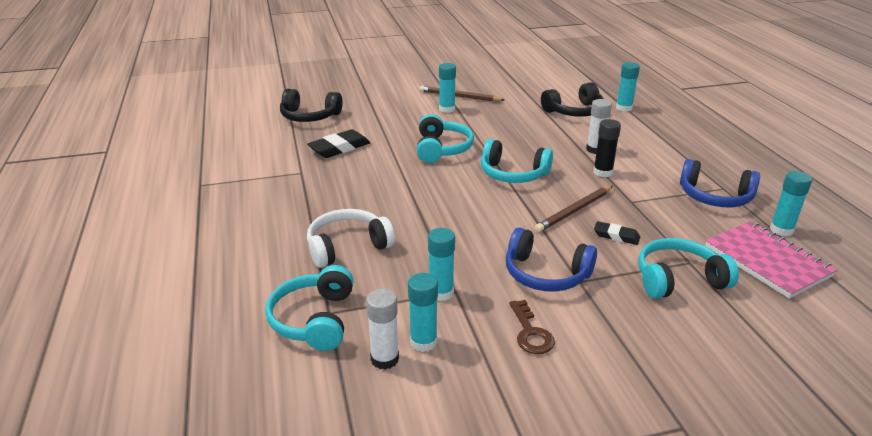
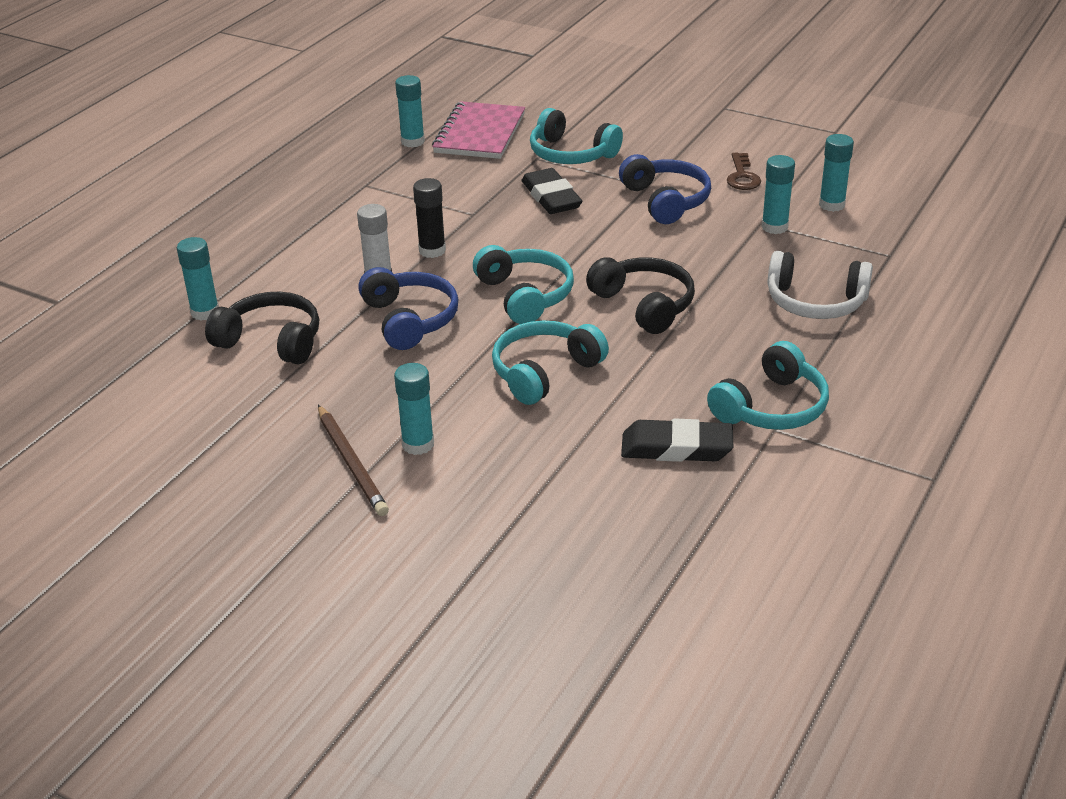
camera: 135 degrees left, 5 degrees up
turquoise headphones [265,265,354,351] -> turquoise headphones moved to [707,341,829,430]
black headphones [280,89,343,122] -> black headphones moved to [586,257,695,334]
white glue stick [366,289,399,370] -> none
brown key [509,300,555,354] -> brown key turned 150 degrees clockwise [727,152,761,190]
brown pencil [535,186,613,232] -> none
black eraser [594,221,640,245] -> black eraser [522,168,582,214], size x1.69
blue headphones [680,159,760,207] -> blue headphones moved to [358,267,458,350]

